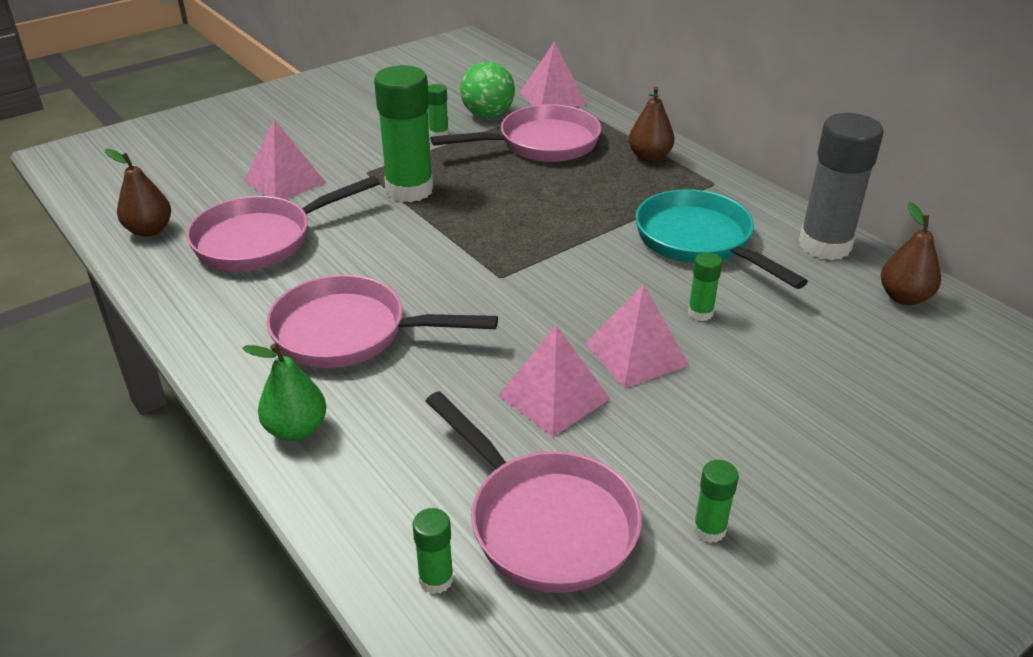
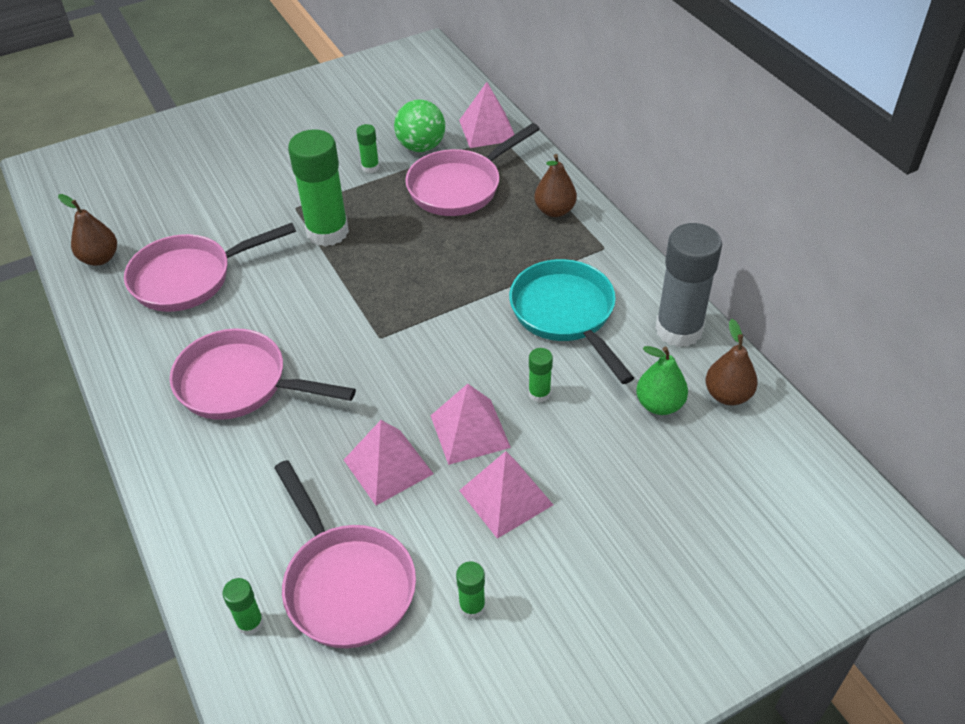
camera: 10 degrees right, 10 degrees up
green pear [242,343,326,441] -> green pear moved to [636,346,688,415]
pink pyramid [244,120,326,199] -> pink pyramid moved to [459,451,553,539]
pink pan [431,104,601,162] -> pink pan turned 150 degrees clockwise [405,123,540,216]

